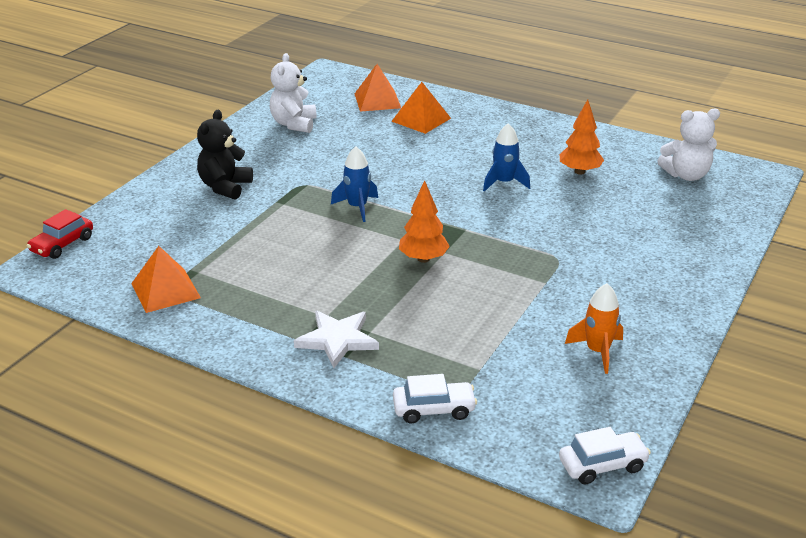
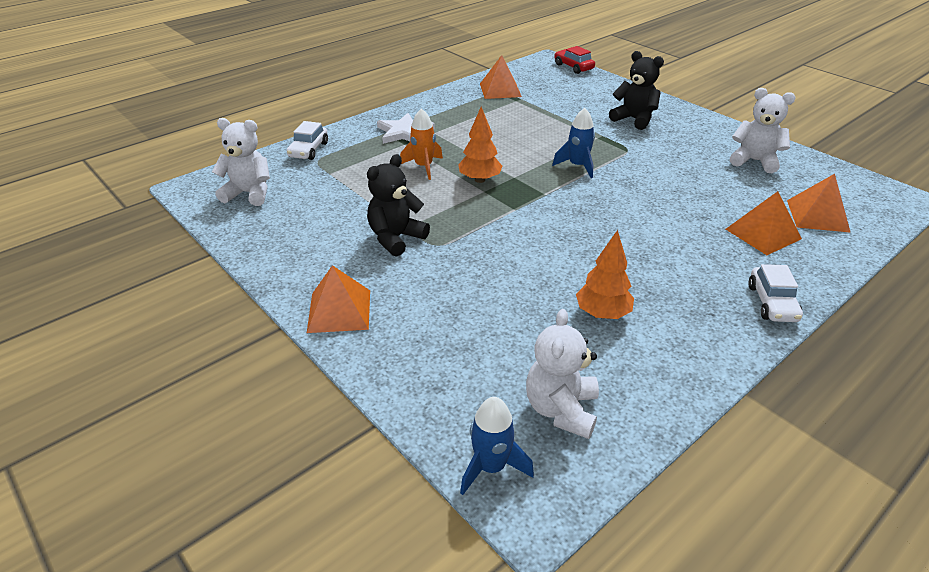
camera: 110 degrees right, 5 degrees up
blue rocket [483,123,530,192] -> blue rocket moved to [460,397,534,495]
white car [559,427,651,485] -> white car moved to [748,264,803,322]
orange rocket [565,283,623,374] -> orange rocket moved to [400,108,443,180]
none -> white teddy bear [212,118,270,206]
none -> orange pyramid [307,265,370,333]
none -> black teddy bear [367,154,430,257]

